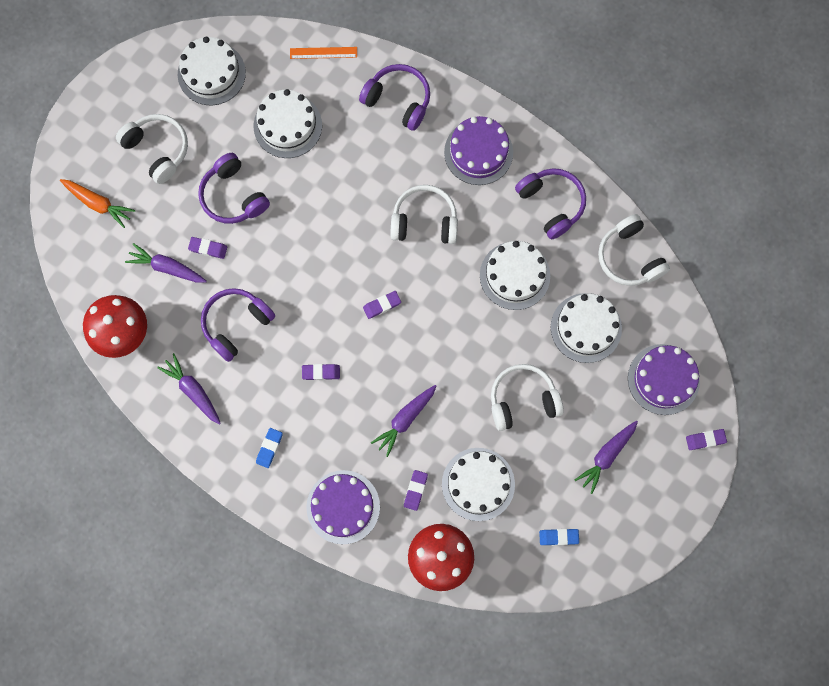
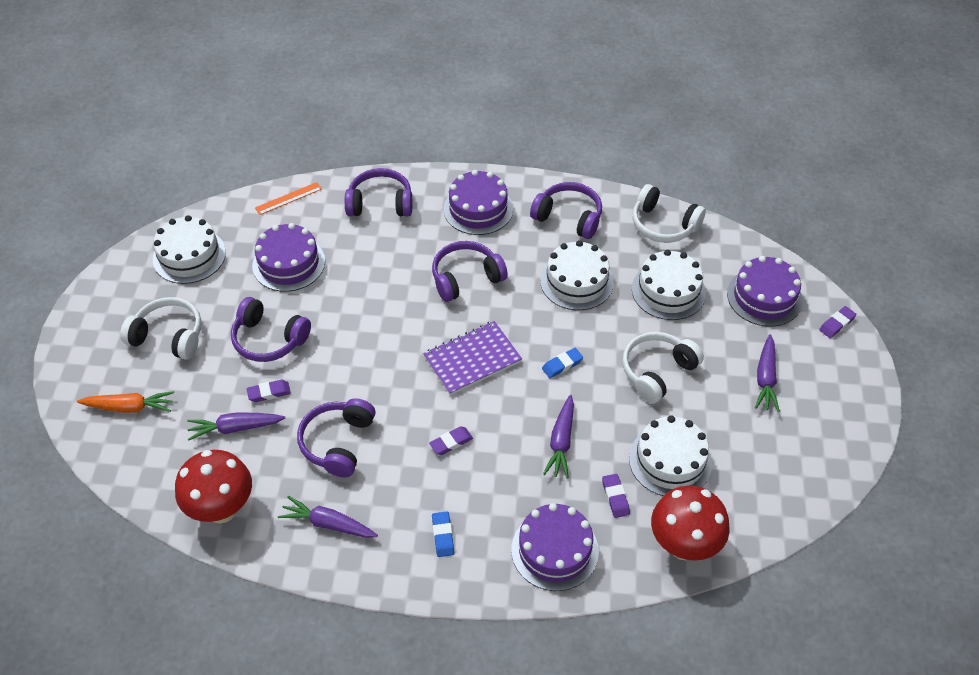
camera: 30 degrees left, 25 degrees down
white cake [254,89,322,158] -> purple cake [252,223,325,292]
purple eraser [363,291,401,319] -> purple notebook [423,321,522,395]
white headphones [390,185,458,244] -> purple headphones [432,241,508,302]
blue eraser [539,529,579,545] -> blue eraser moved to [542,348,583,378]

